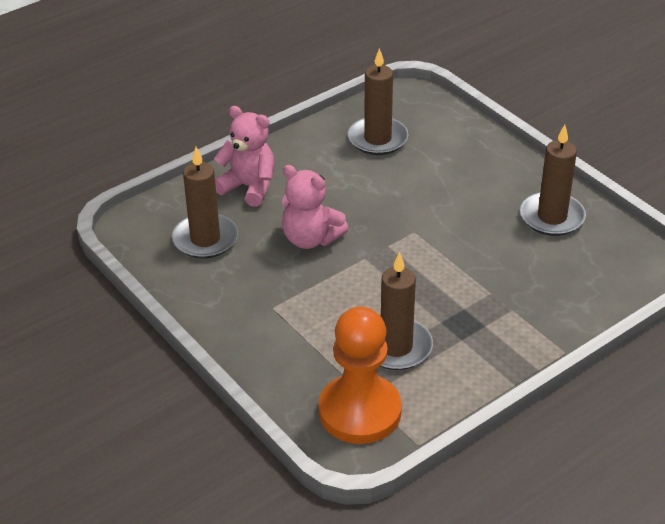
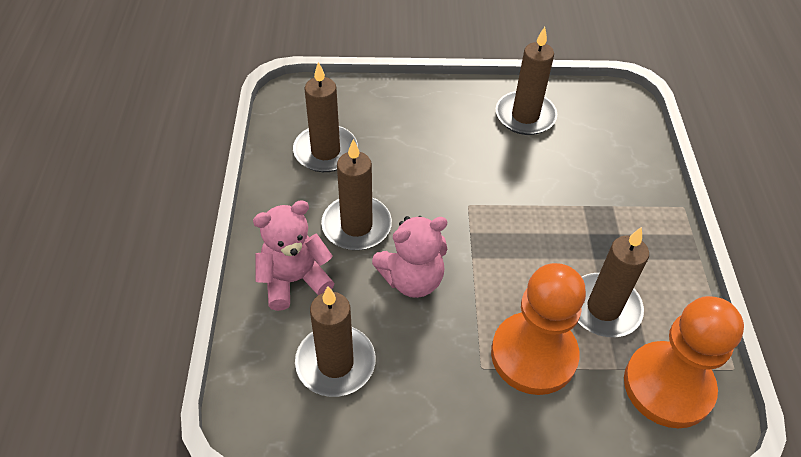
camera: 55 degrees left, 10 degrees up
none -> brown candle [321,139,392,250]
none -> orange pawn [491,263,586,395]

